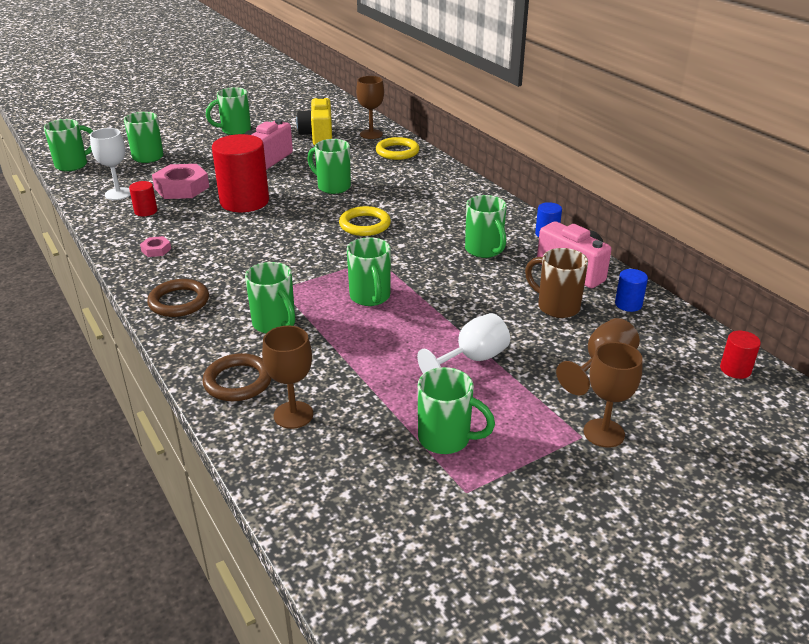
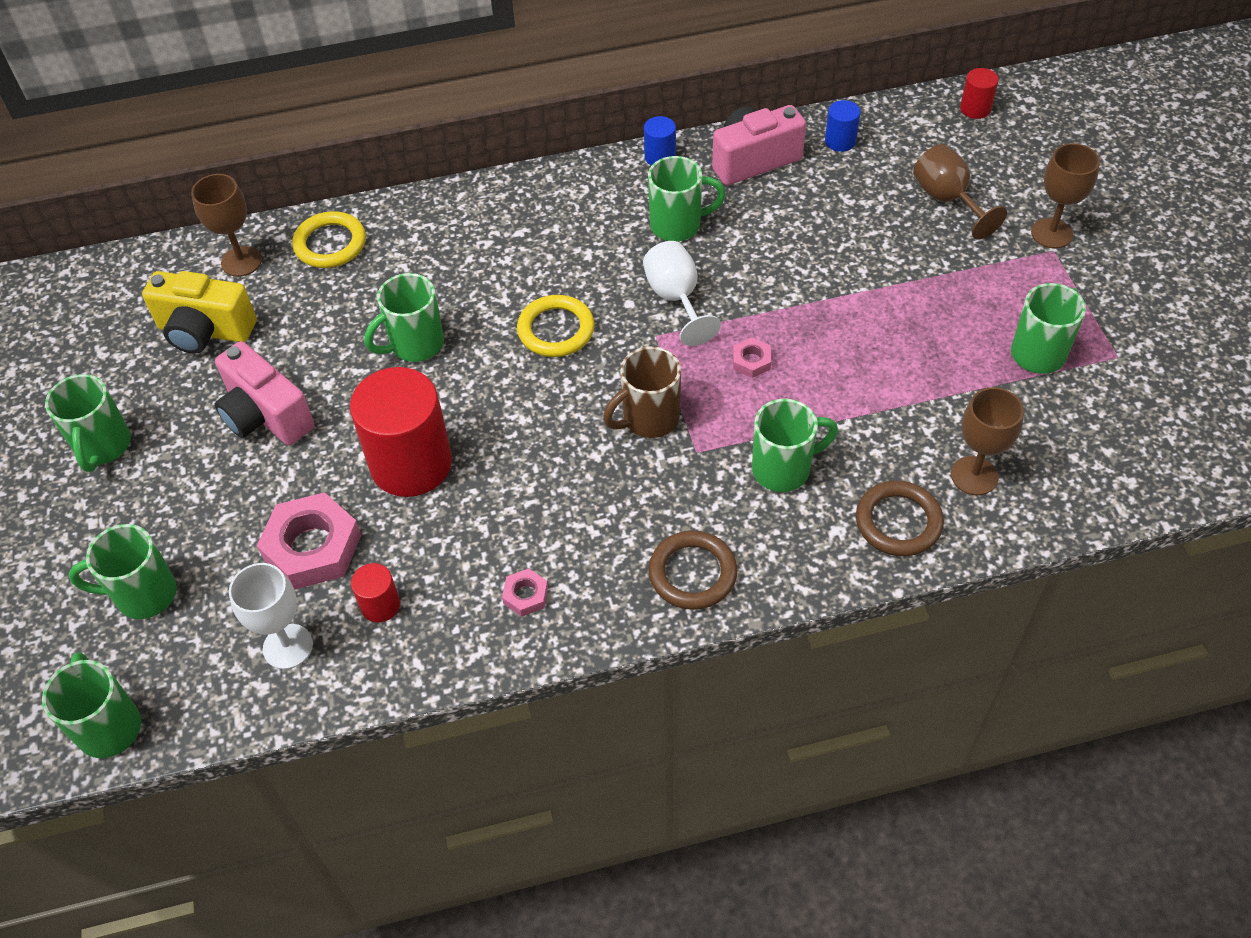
camera: 70 degrees left, 20 degrees up
green mug [347,237,391,306] -> pink nut [733,337,771,378]
white goblet [417,313,510,374] -> white goblet moved to [643,241,721,346]
brown mug [525,248,588,318] -> brown mug moved to [603,346,681,438]

